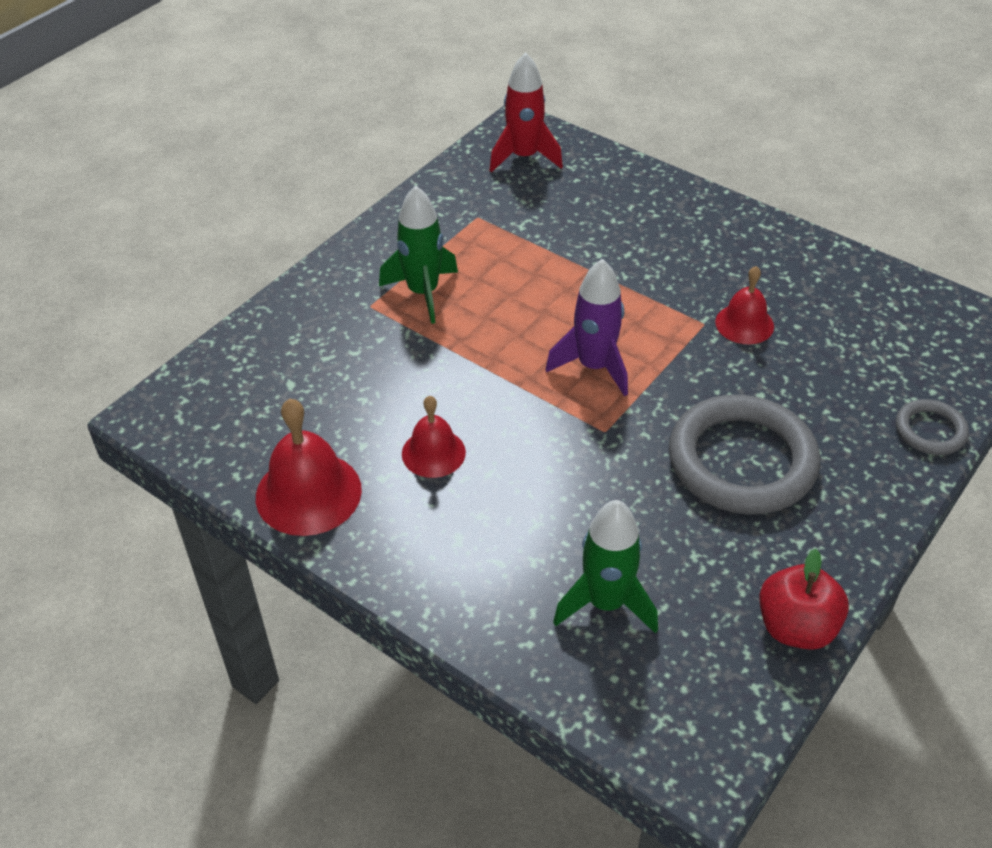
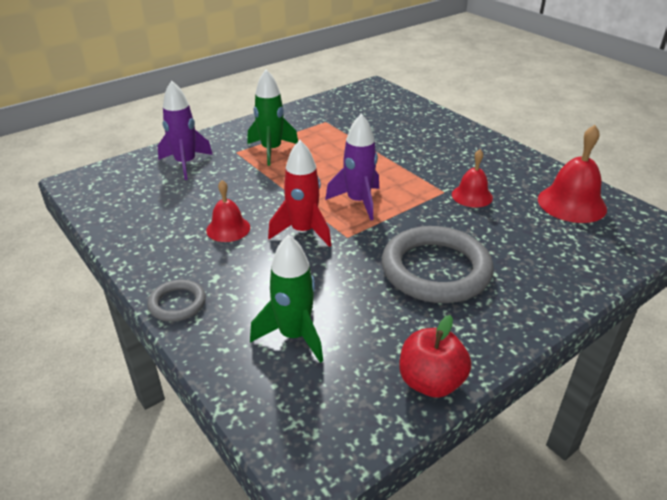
camera: 15 degrees right, 10 degrees down
red bell [256,399,362,536] -> red bell moved to [538,125,607,223]
red rocket [489,52,563,173] -> red rocket moved to [268,140,331,247]
grey ring [896,399,969,455] -> grey ring moved to [147,280,206,322]
none -> purple rocket [158,81,213,180]

